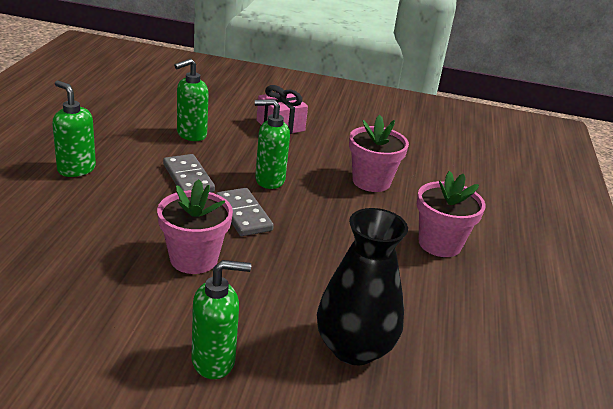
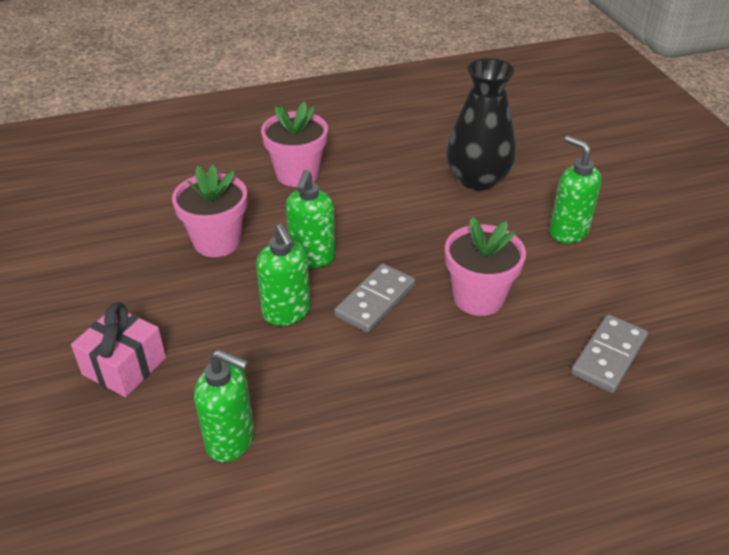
camera: 115 degrees left, 10 degrees up
green soap dispenser [52,80,96,177] -> green soap dispenser moved to [286,170,336,268]
grey domino [163,154,215,192] -> grey domino moved to [571,314,648,393]

